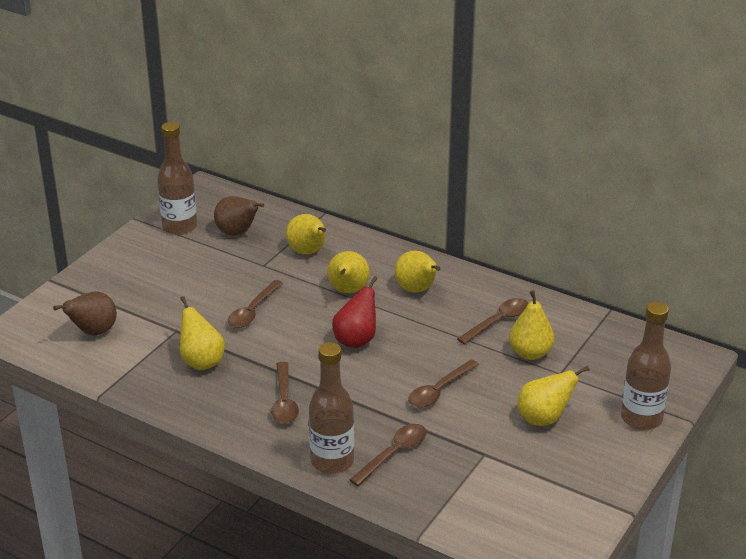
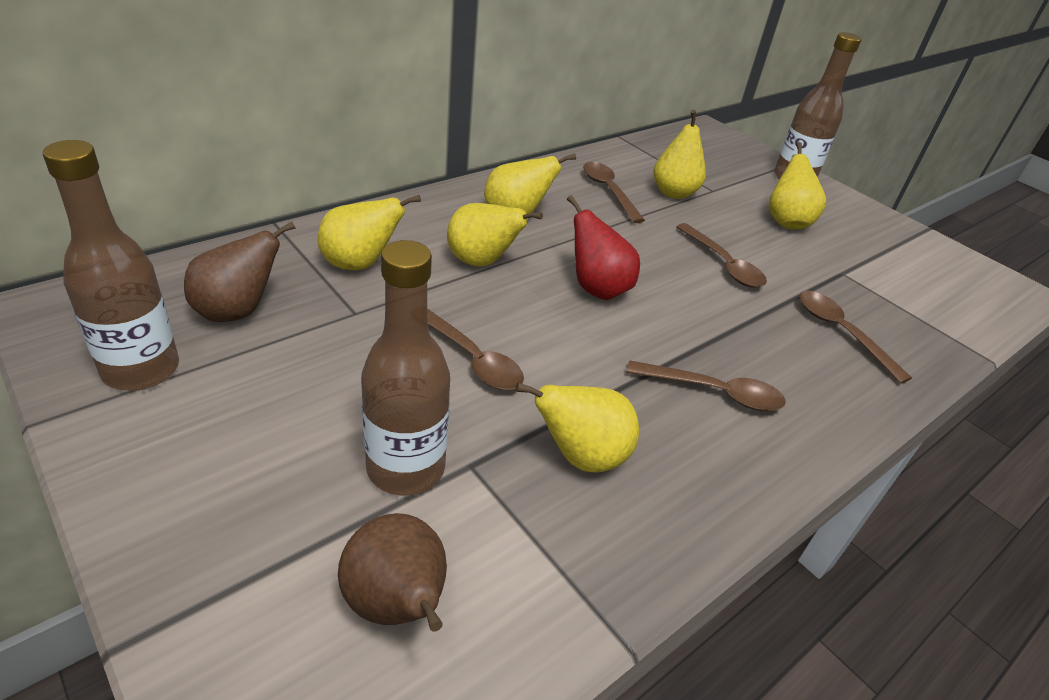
camera: 75 degrees left, 5 degrees up
brown bottle [309,342,354,474] -> brown bottle moved to [361,240,450,496]

